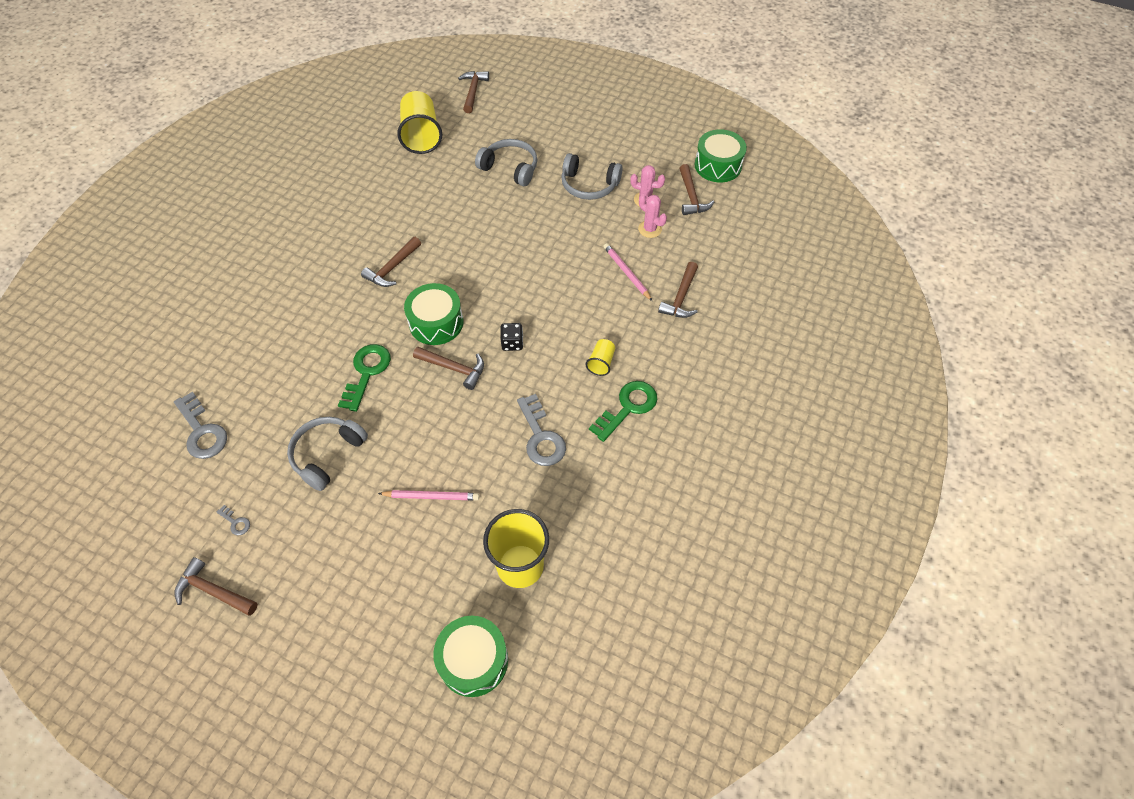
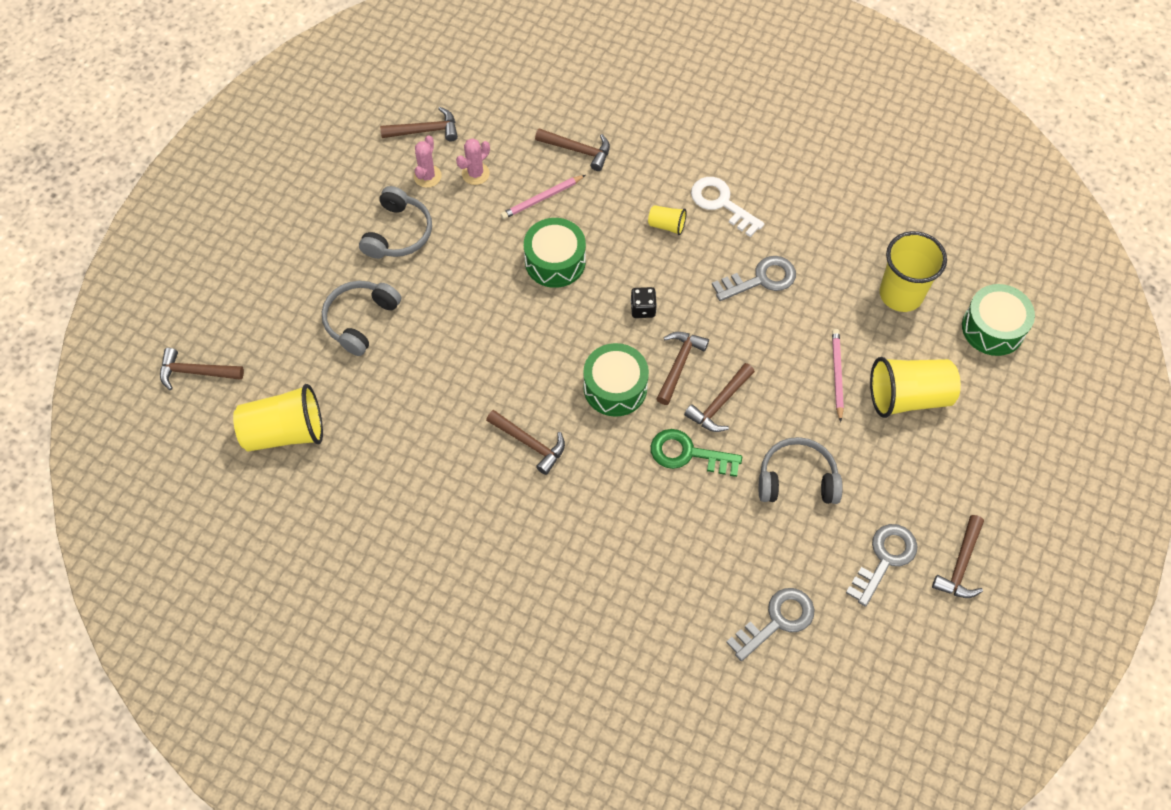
camera: 90 degrees left, 5 degrees up
grey key [217,505,250,535] -> grey key [846,524,917,607], size x2.18
grey headphones [287,417,368,491] -> grey headphones turned 150 degrees clockwise [759,437,843,504]
green key [589,381,657,442] -> white key [691,177,764,237]
green drum [694,129,747,182] -> green drum moved to [524,218,586,288]
none -> brown hammer [684,363,755,432]
none -> yellow cup [870,357,961,418]

